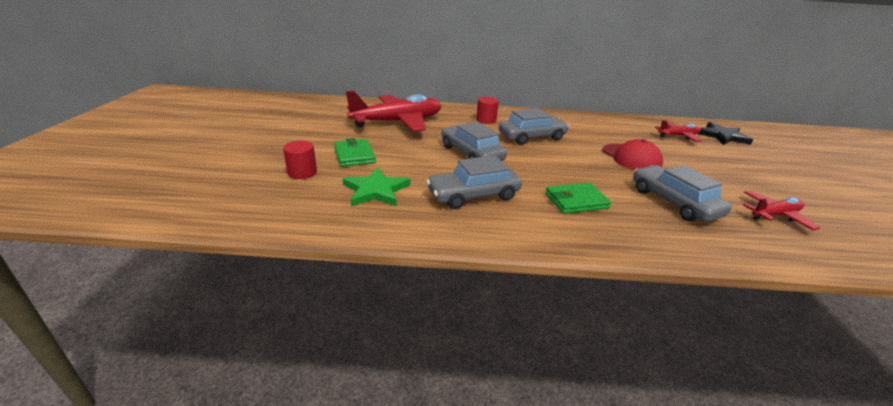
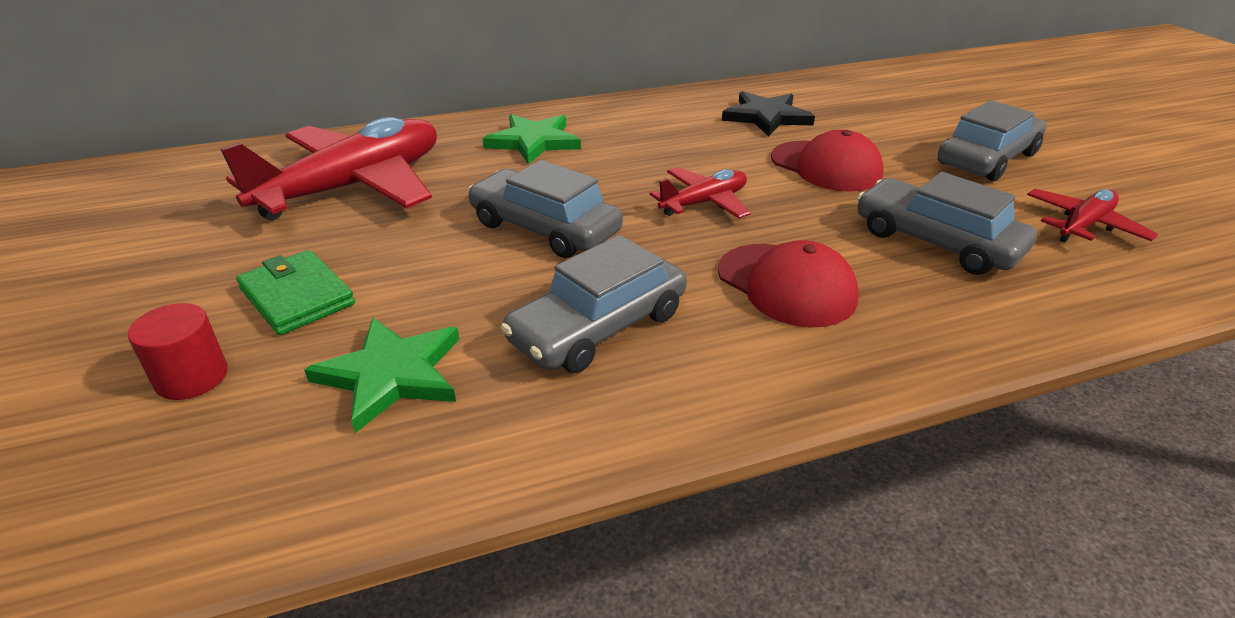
camera: 20 degrees left, 5 degrees up
red cylinder [476,97,499,124] -> green star [483,114,581,164]
grey car [499,108,569,145] -> grey car moved to [938,100,1047,181]
green wallet [545,183,611,214] -> red cap [718,240,859,328]
red plane [655,120,701,142] -> red plane moved to [650,167,751,219]
black star [698,122,753,145] -> black star moved to [722,91,815,137]

